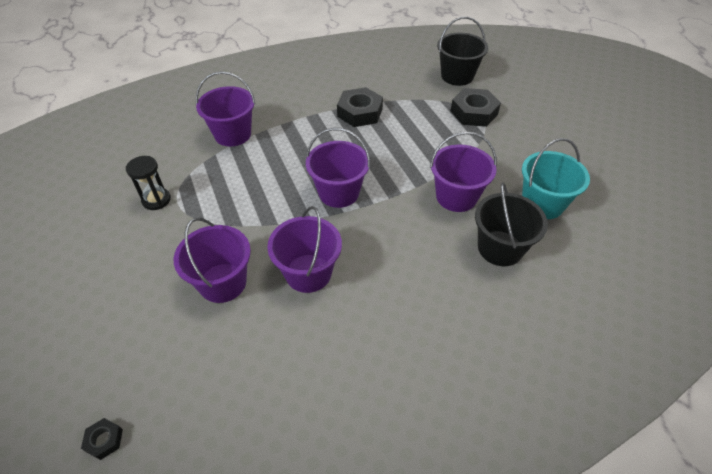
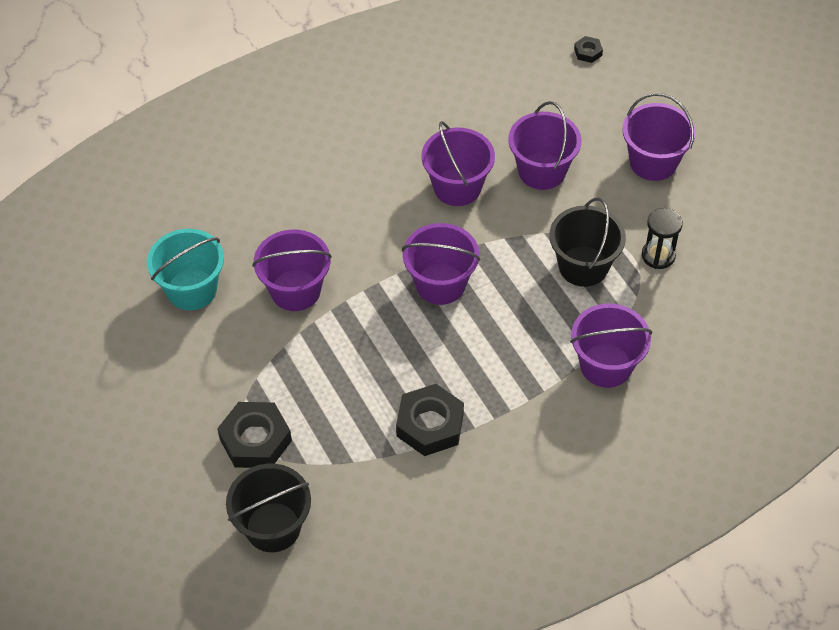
camera: 175 degrees right, 5 degrees up
black bucket [475,182,548,266] -> black bucket moved to [549,198,626,287]
none -> purple bucket [622,93,696,181]

